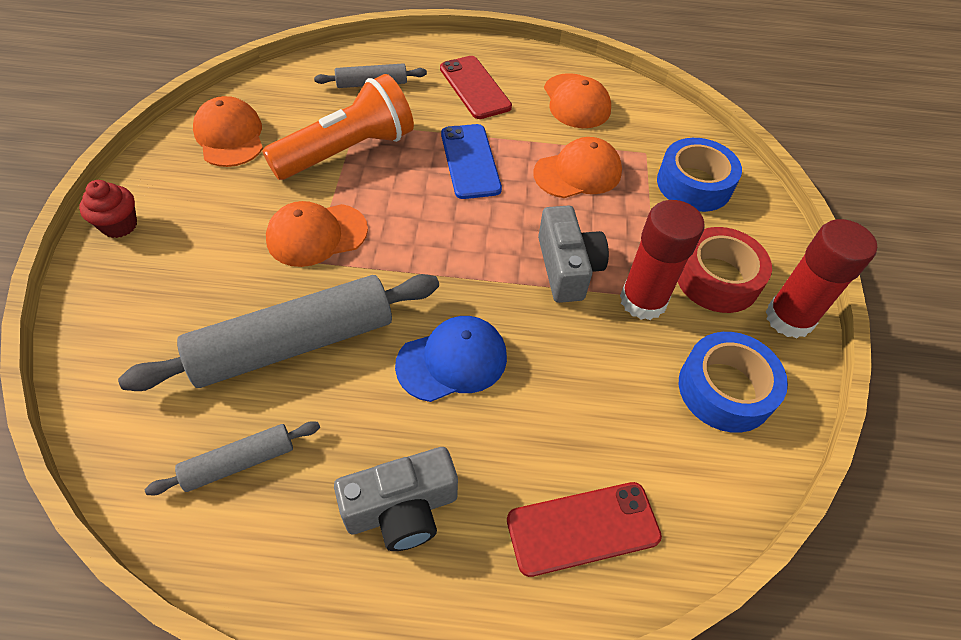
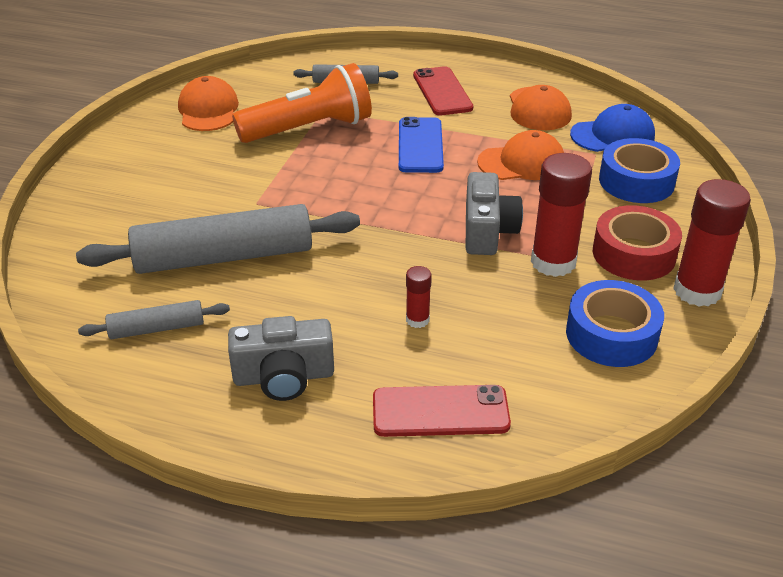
camera: 15 degrees right, 15 degrees down
red cupcake [79,180,137,238] -> none
orange cap [266,201,368,267] -> none
blue cap [395,316,507,402] -> blue cap moved to [570,104,655,152]
none -> red glue stick [406,266,432,328]

